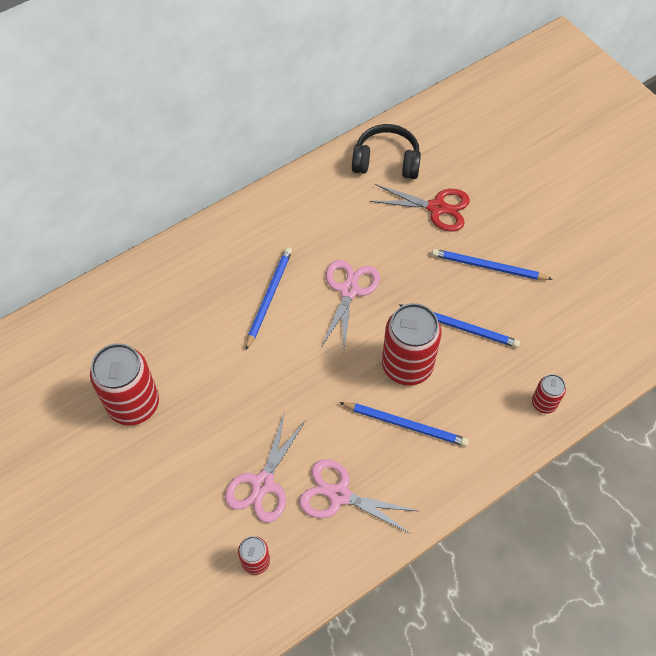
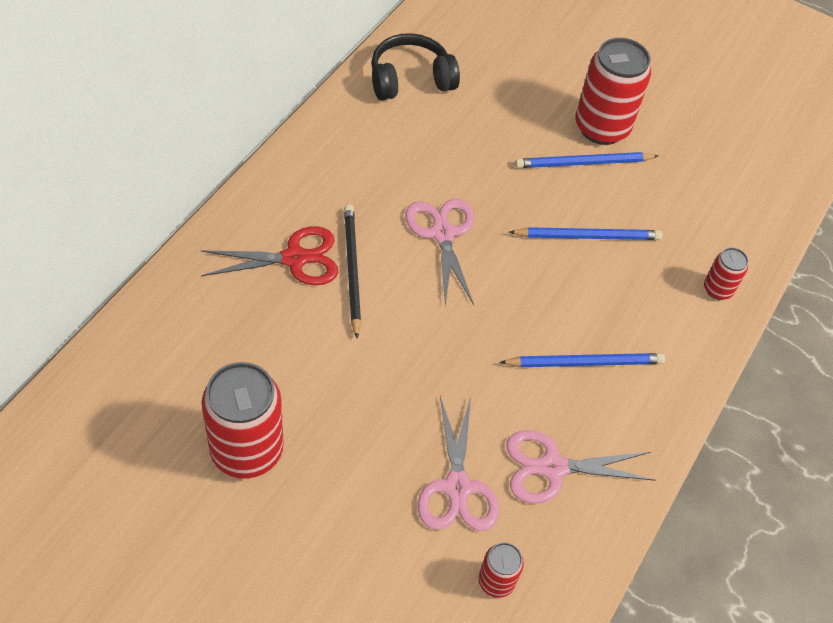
camera: 30 degrees left, 5 degrees down
blue pencil [246,247,292,350] -> black pencil [344,205,361,339]
red scissors [370,184,470,232] -> red scissors moved to [201,226,338,285]
red can [382,303,441,386] -> red can moved to [575,38,651,145]

